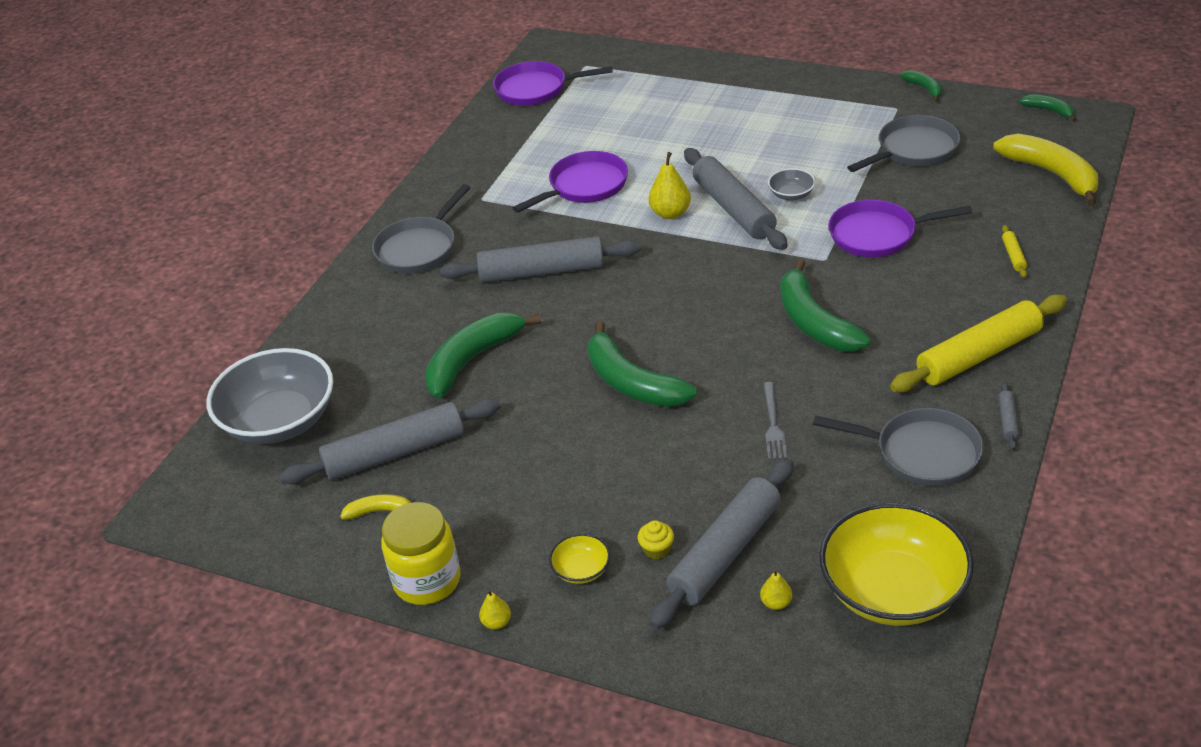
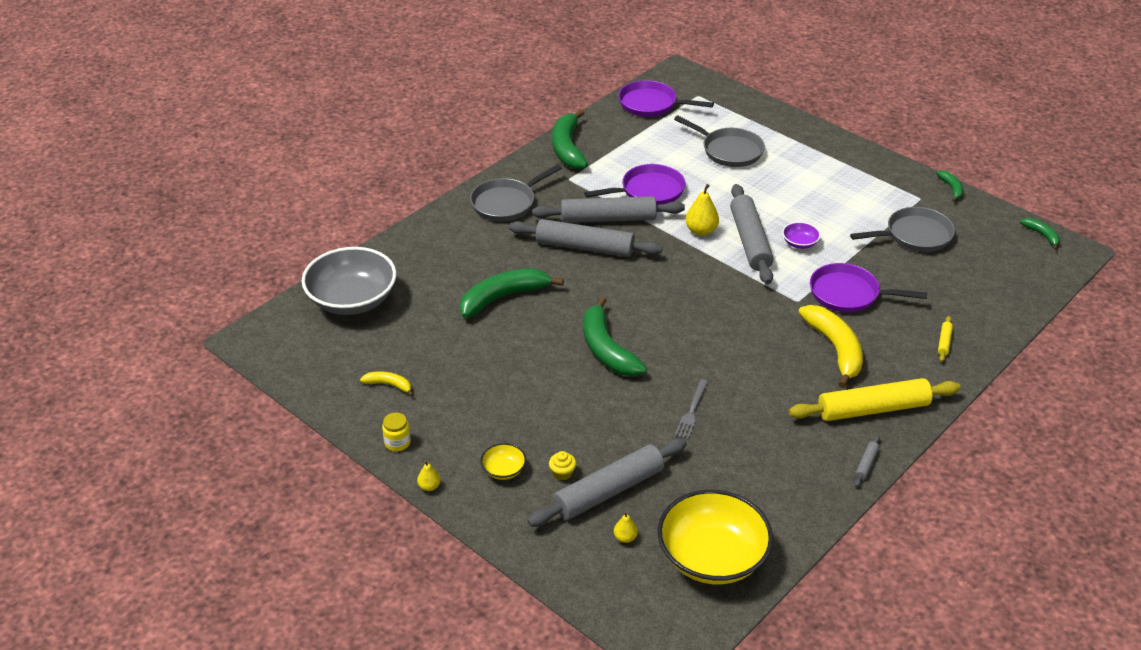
camera: 15 degrees right, 0 degrees up
grey rolling pin [280,399,501,484] -> grey rolling pin moved to [532,196,685,223]
yellow jar [381,502,460,605] -> yellow jar [382,413,411,451], size x0.52
grey bowl [768,168,815,200] -> purple bowl [782,222,821,249]
green banana [781,259,871,351] -> green banana moved to [552,109,588,170]
grey pan [813,408,984,486] -> grey pan moved to [674,115,765,167]
yellow banana [993,134,1098,206] -> yellow banana moved to [798,305,863,388]

